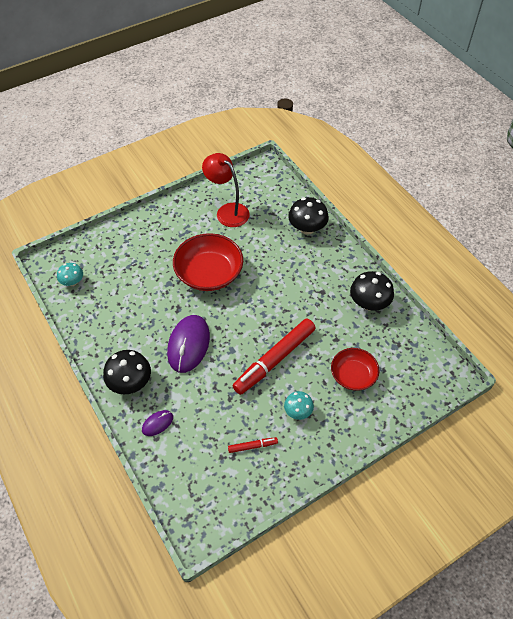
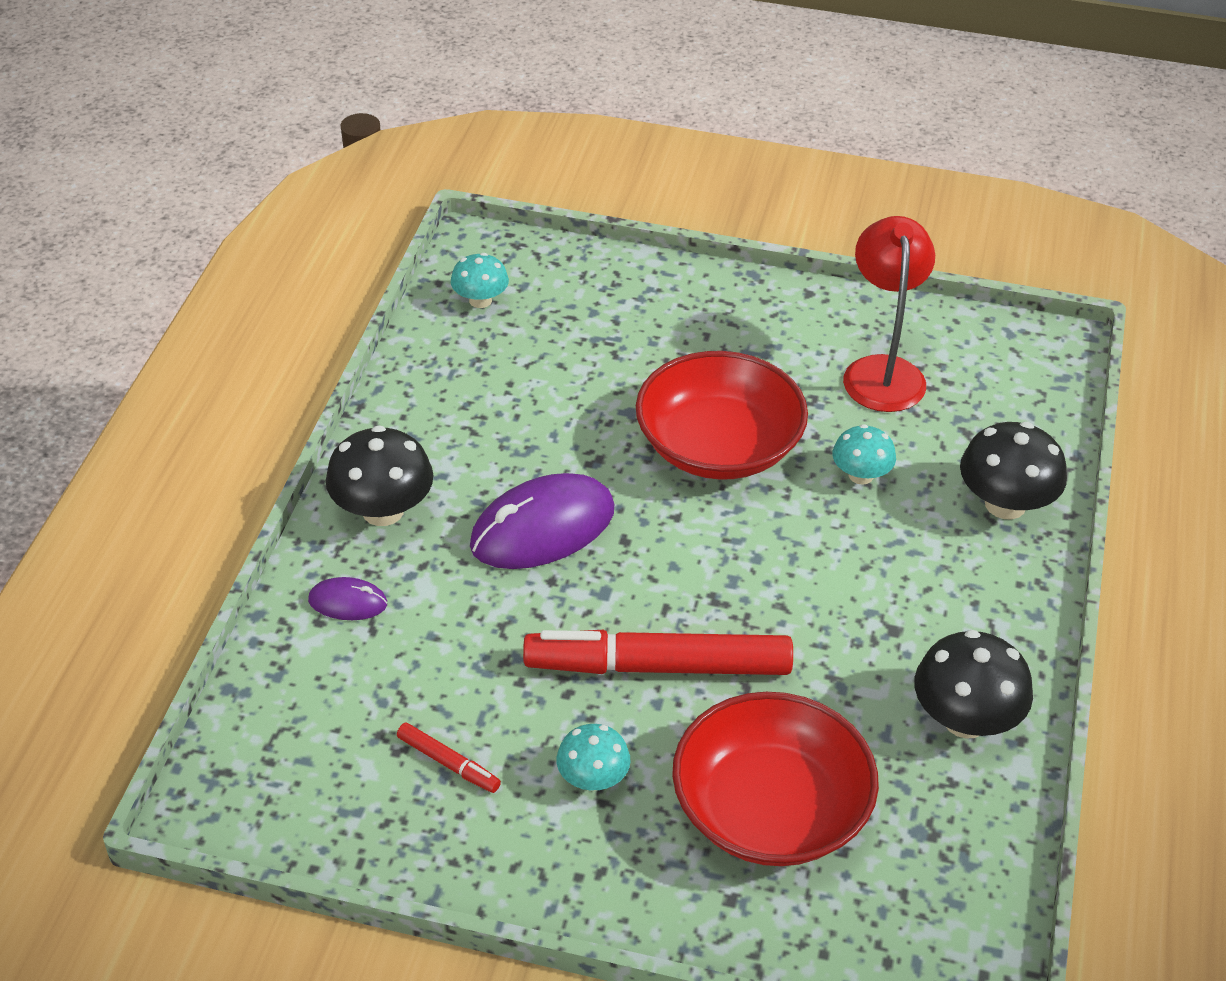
camera: 45 degrees right, 10 degrees down
red bowl [331,348,379,391] -> red bowl [672,692,879,866], size x1.61
none -> turquoise mushroom [832,424,896,485]

